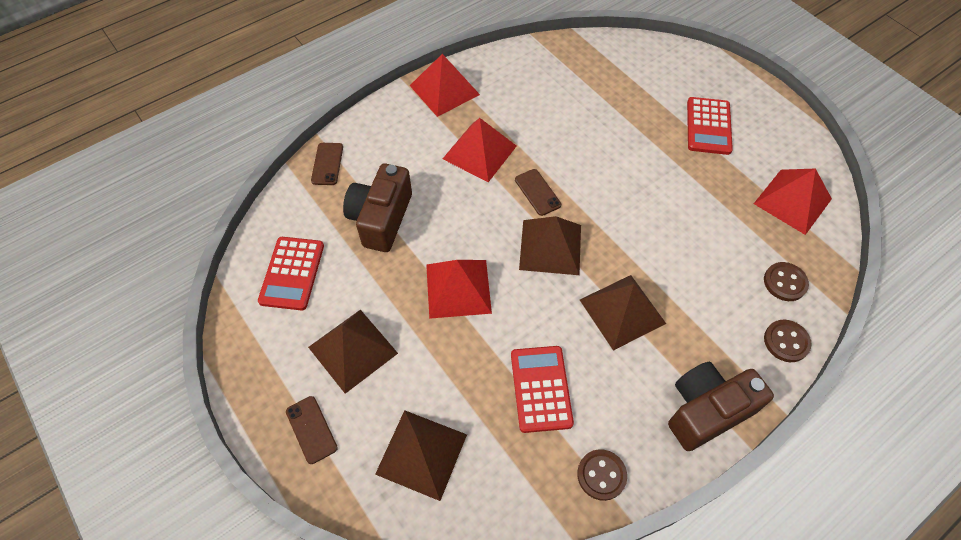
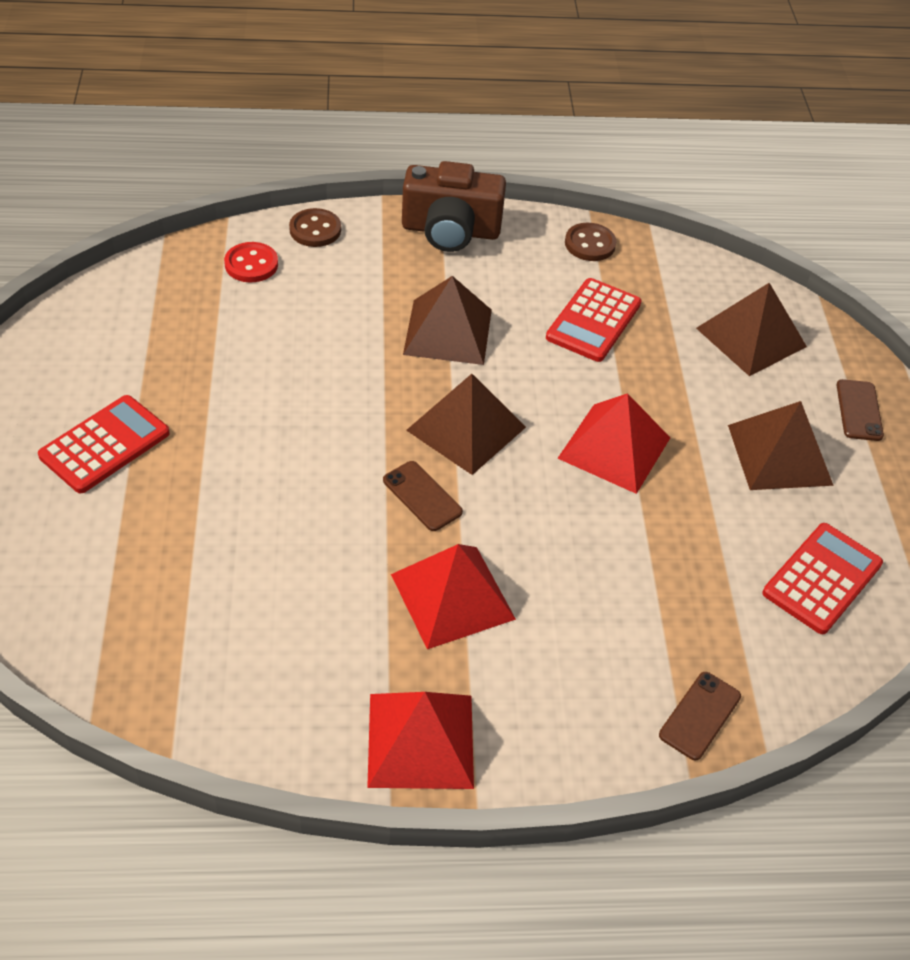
camera: 150 degrees left, 10 degrees down
brown camera [343,164,412,252] -> none
brown phone [515,169,561,216] -> brown phone turned 45 degrees counterclockwise [383,461,463,531]
red pyramid [754,168,832,235] -> none
brown button [764,262,809,301] -> red button [224,242,278,283]

